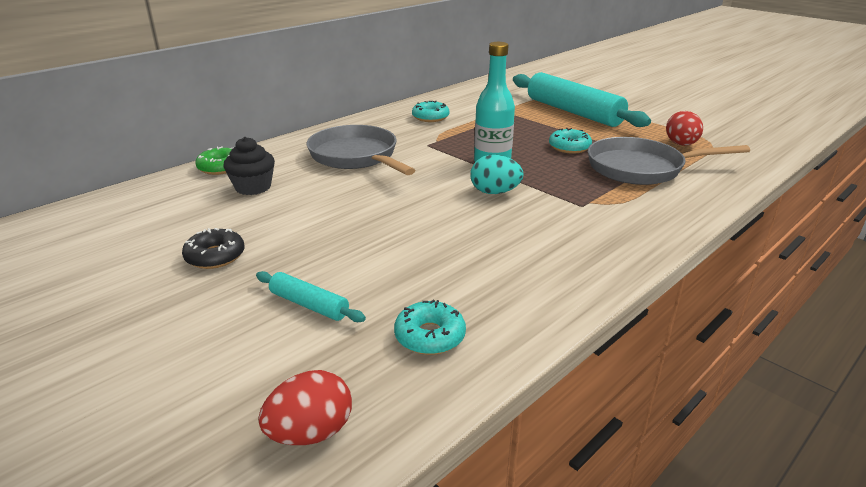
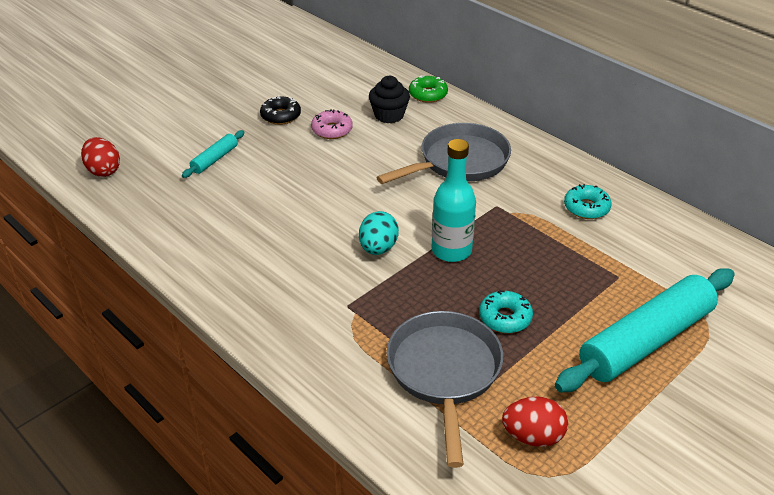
camera: 90 degrees right, 10 degrees up
turquoise donut [394,300,466,355] -> none
none -> pink donut [311,109,353,139]

